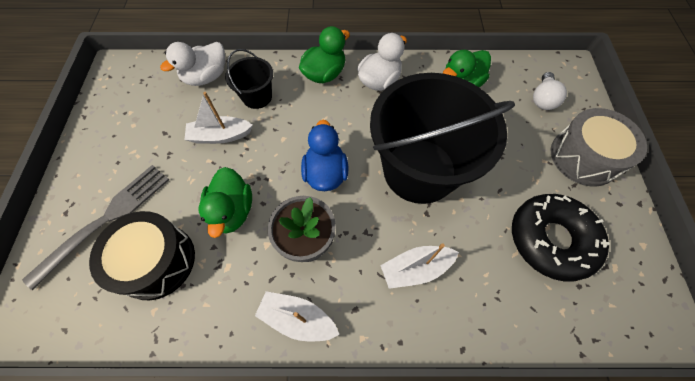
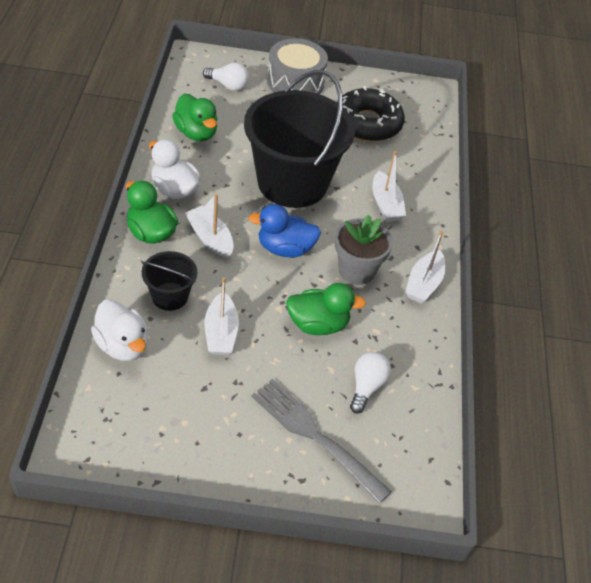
camera: 90 degrees left, 15 degrees down
black drum [89,211,195,300] -> white light bulb [350,352,391,414]
none -> white boat [185,193,234,258]

